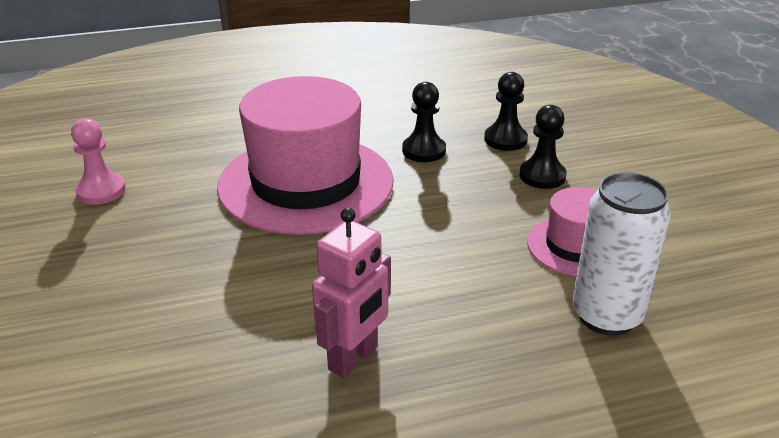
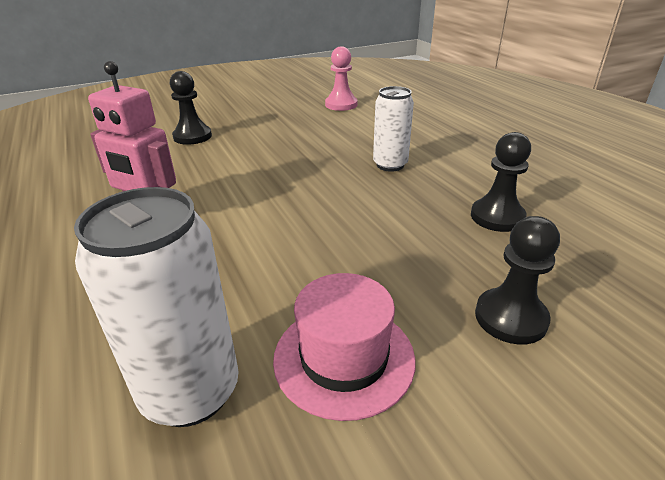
camera: 80 degrees right, 0 degrees up
pink hat [217,76,394,235] -> white can [373,86,414,172]
black pawn [484,72,528,151] -> black pawn moved to [170,71,212,145]

